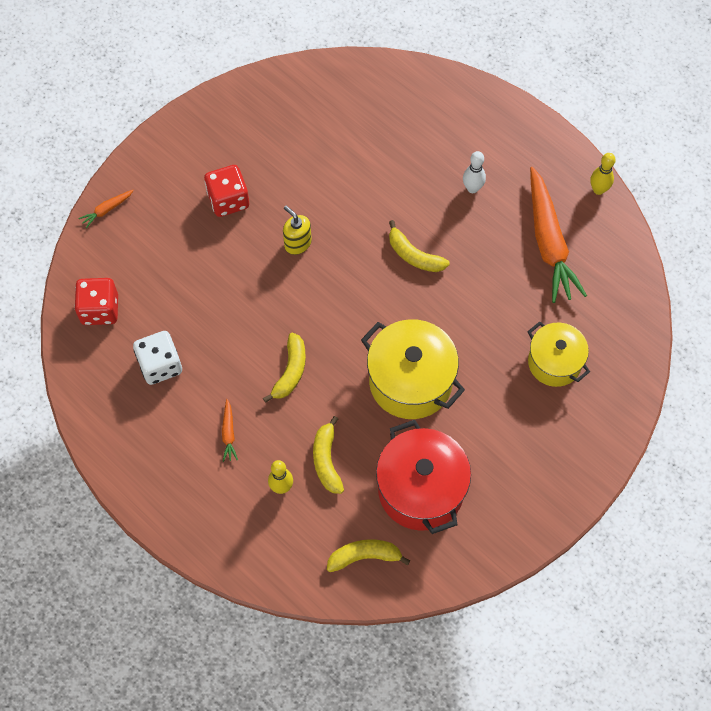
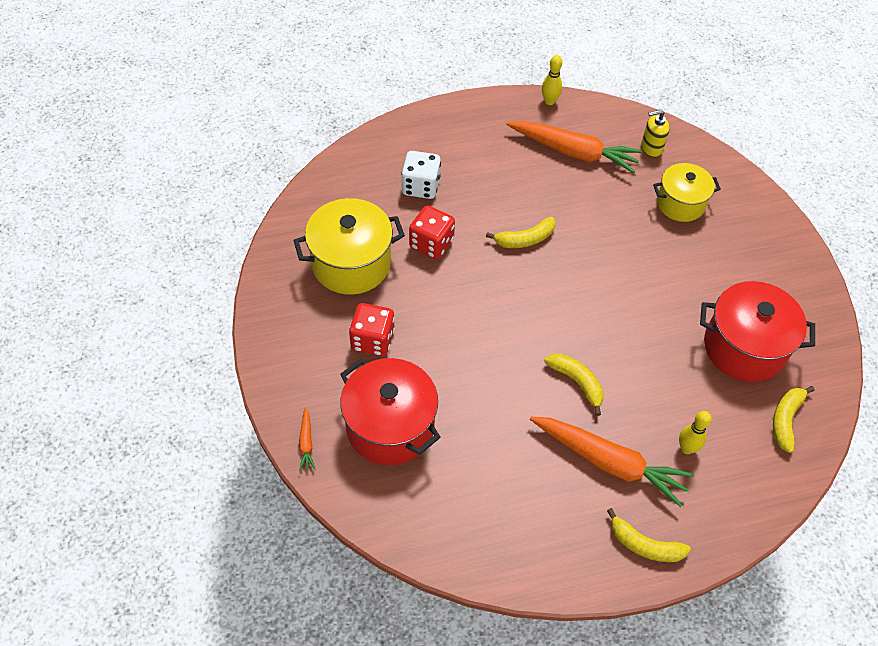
camera: 60 degrees left, 10 degrees down
red dice [74,278,118,325] -> red dice moved to [409,205,455,259]
white dice [133,331,182,385] -> white dice moved to [401,151,441,199]
orange carrot [222,399,238,462] -> orange carrot [530,417,694,507], size x2.43
yellow soap dispenser [283,206,312,255] -> yellow soap dispenser moved to [641,110,670,157]
yellow banana [313,416,344,494] -> yellow banana moved to [607,508,691,562]
yellow pot [361,319,465,419] -> yellow pot moved to [293,198,405,295]
white bowling pin [463,151,486,193] -> none
none -> red pot [340,358,441,465]

